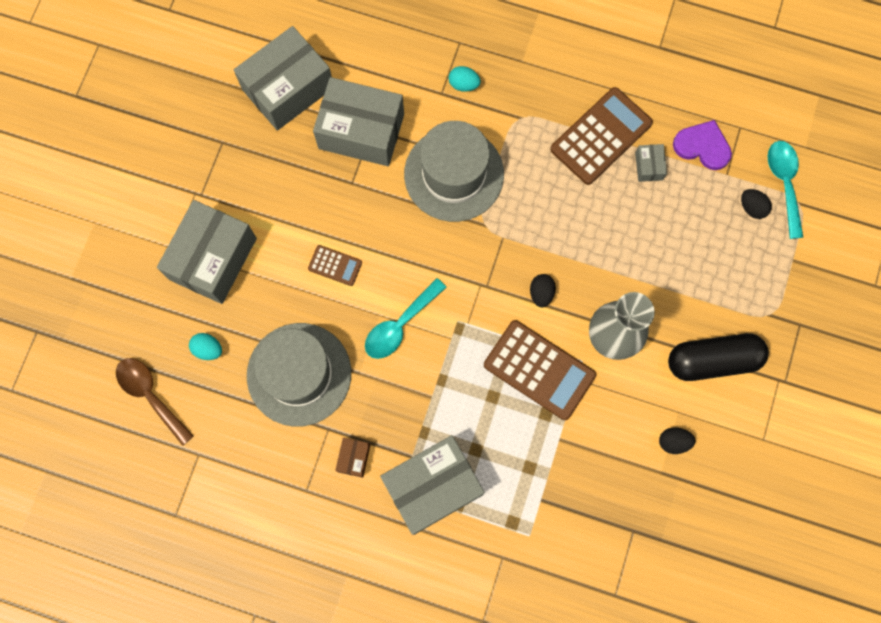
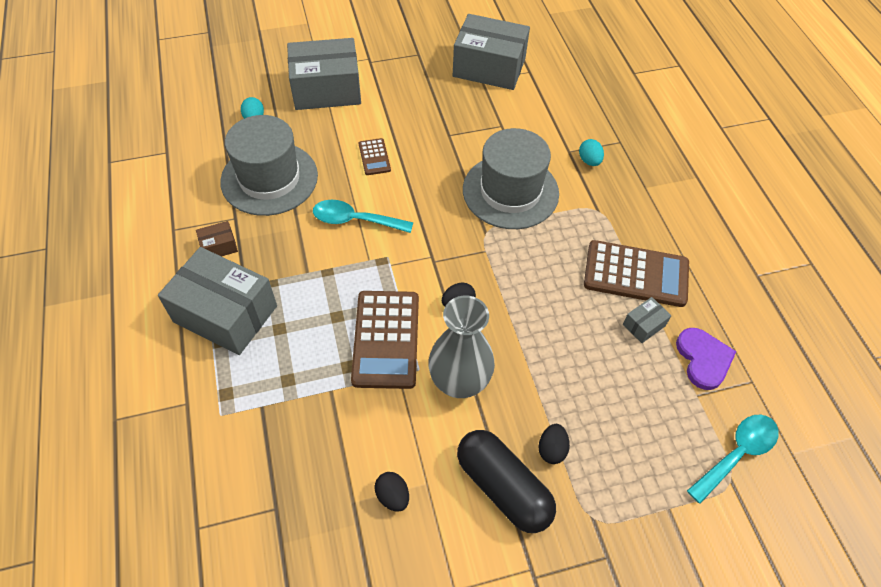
camera: 55 degrees right, 20 degrees down
brown spoon [116,358,194,446] -> none
grey box [313,77,404,166] -> none
black egg [741,189,772,219] -> black egg moved to [539,424,570,464]

